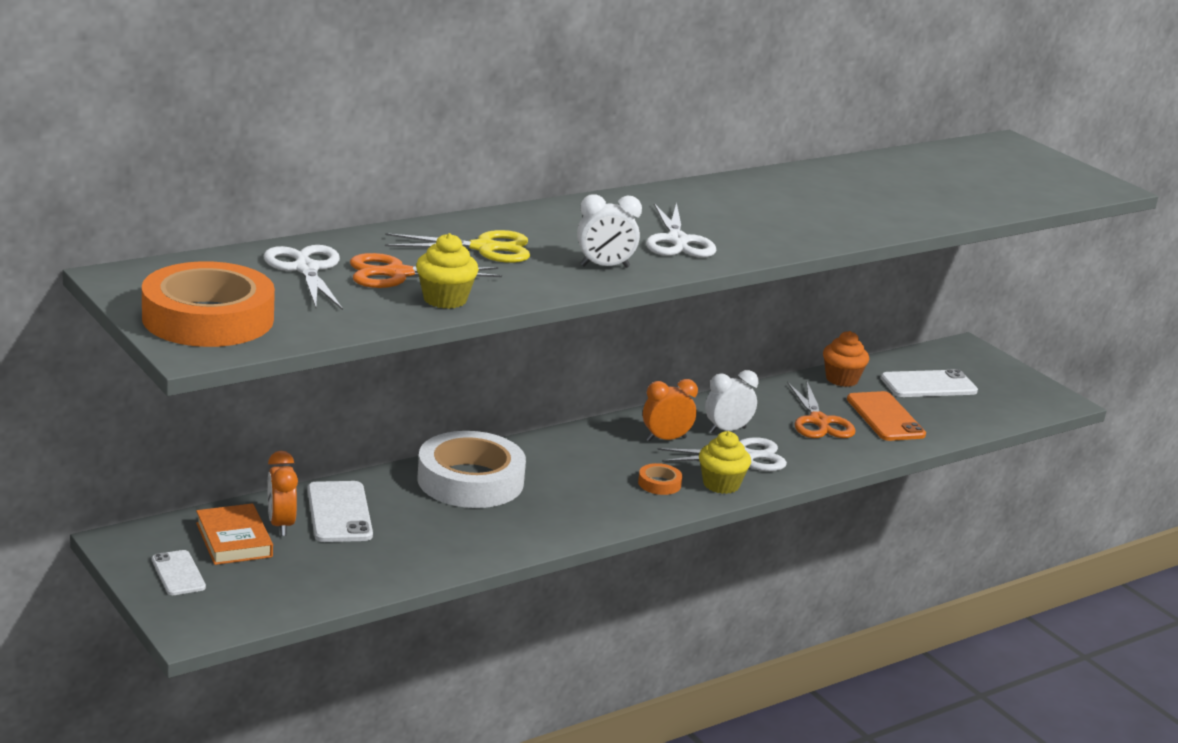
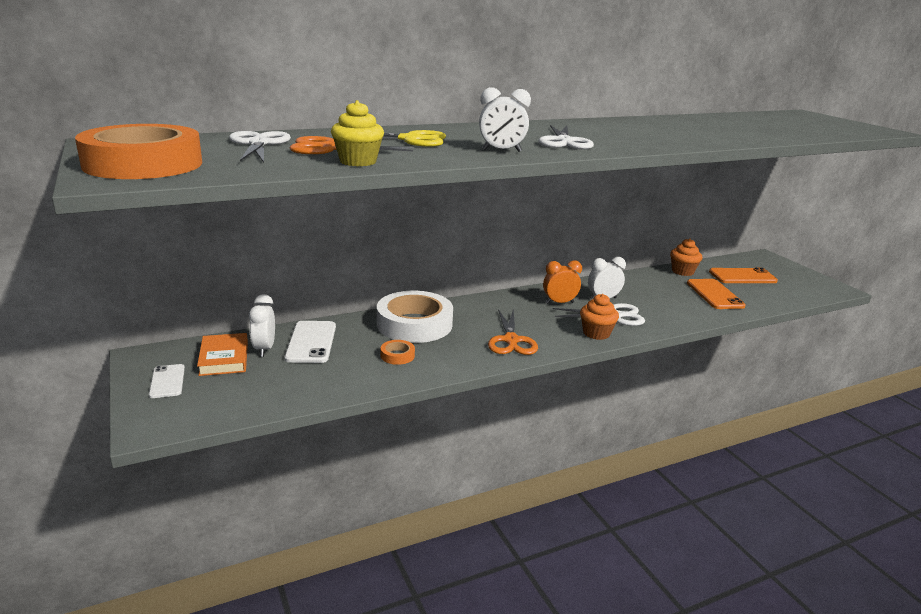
camera: 10 degrees right, 0 degrees up
orange clock [267,451,298,536] -> white clock [249,294,275,357]
orange tape [638,463,682,495] -> orange tape moved to [381,340,415,365]
yellow cupcake [699,431,751,494] -> orange cupcake [580,294,619,340]
orange scissors [788,382,856,438] -> orange scissors moved to [488,308,538,355]
white phone [881,369,978,397] -> orange phone [709,268,778,283]

